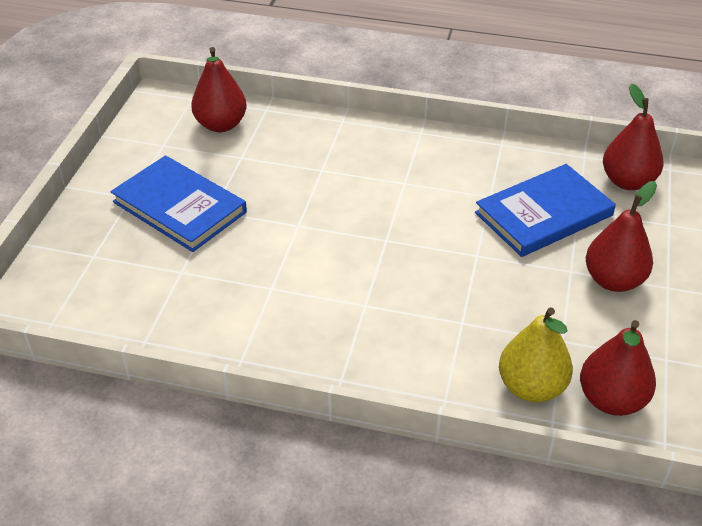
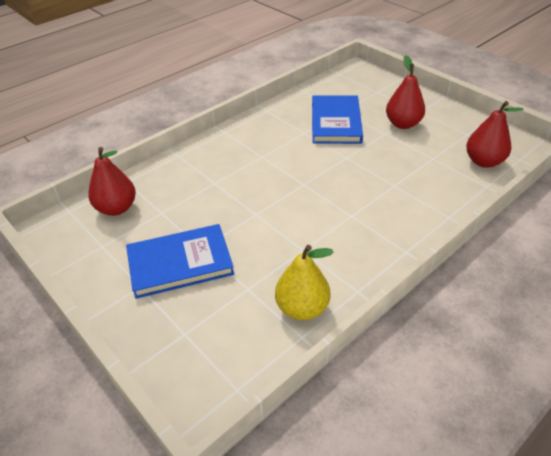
camera: 55 degrees left, 0 degrees up
yellow pear [499,307,573,402] -> yellow pear moved to [275,245,334,320]
red pear [603,84,664,190] -> none

